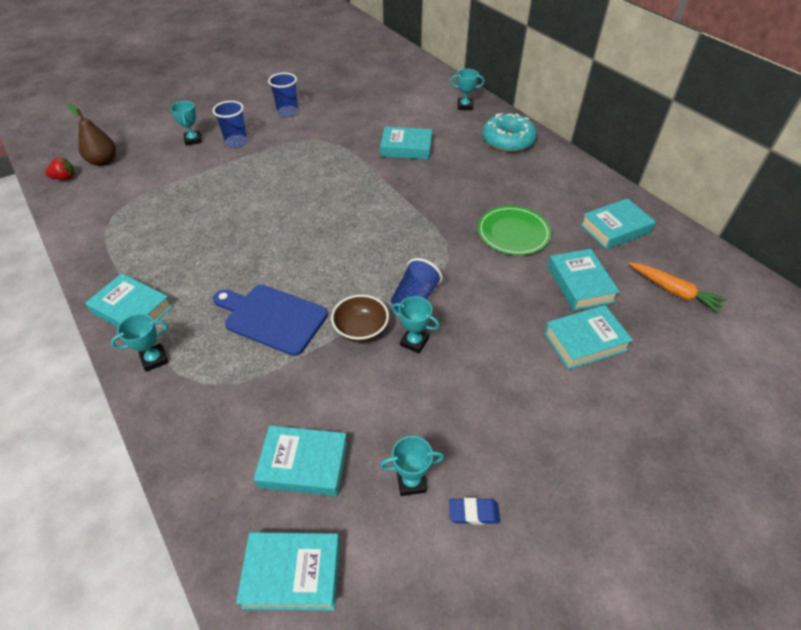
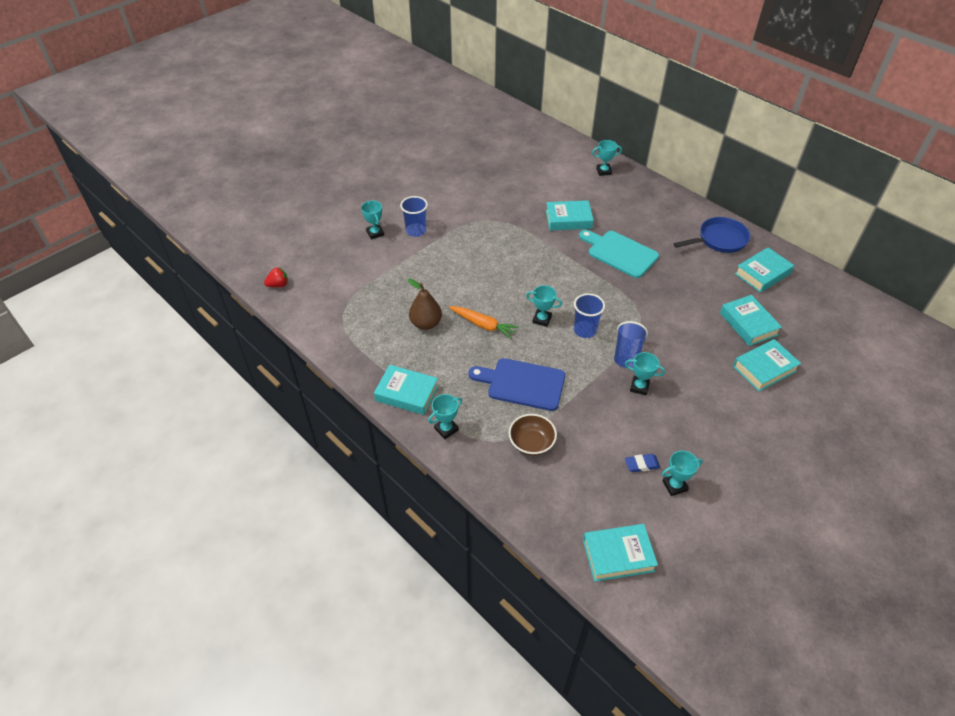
camera: 10 degrees left, 0 degrees up
brown pear [67,104,116,166] -> brown pear moved to [408,279,442,330]
turquoise book [254,426,348,496] -> none
blue cup [268,73,299,118] -> blue cup moved to [574,293,605,338]
brown bowl [331,295,389,342] -> brown bowl moved to [509,414,557,456]
blue eraser [449,498,500,524] -> blue eraser moved to [625,454,660,472]
green plate [478,206,551,255] -> none
turquoise donut [482,113,537,152] -> none
orange carrot [628,262,727,313] -> orange carrot moved to [449,306,519,339]
none -> turquoise trophy [526,285,562,327]
none -> turquoise cutting board [579,230,659,278]
none -> blue pan [674,217,751,253]

